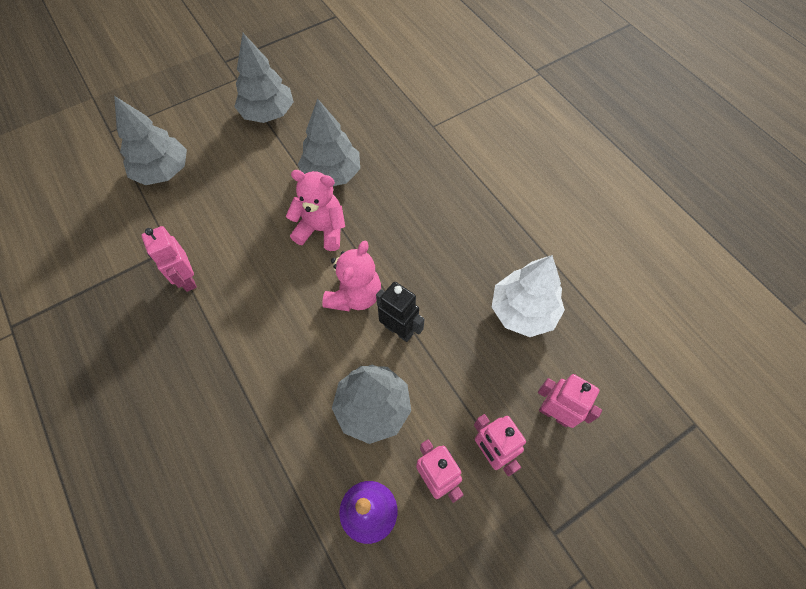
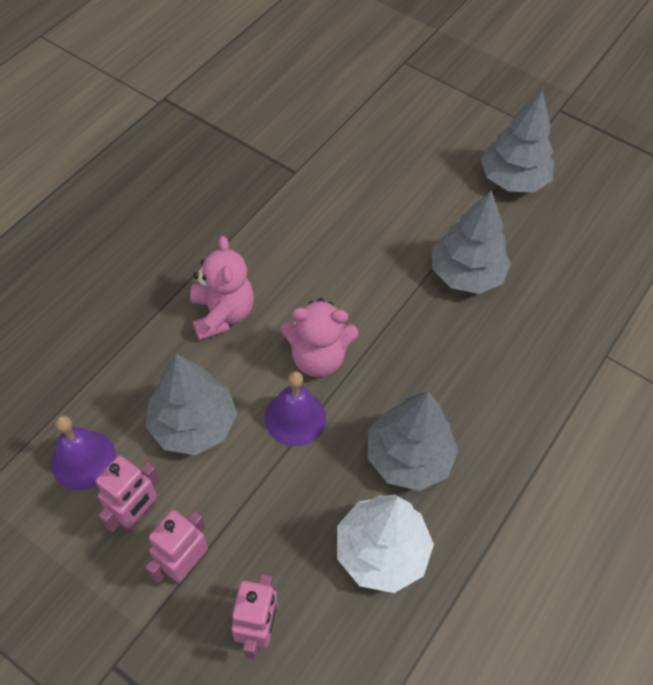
camera: 65 degrees right, 5 degrees down
grey tree [114,96,187,185] -> grey tree moved to [367,391,458,491]
pink robot [141,226,197,292] -> none
pink teddy bear [286,170,345,251] -> pink teddy bear moved to [190,236,254,341]
black robot [376,282,424,342] -> purple bell [265,371,326,446]

